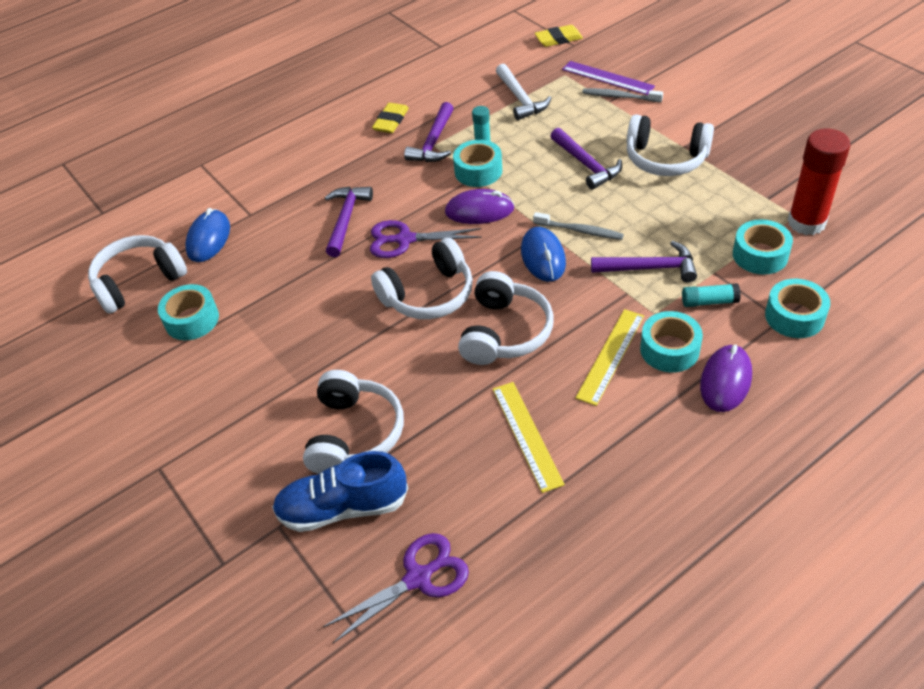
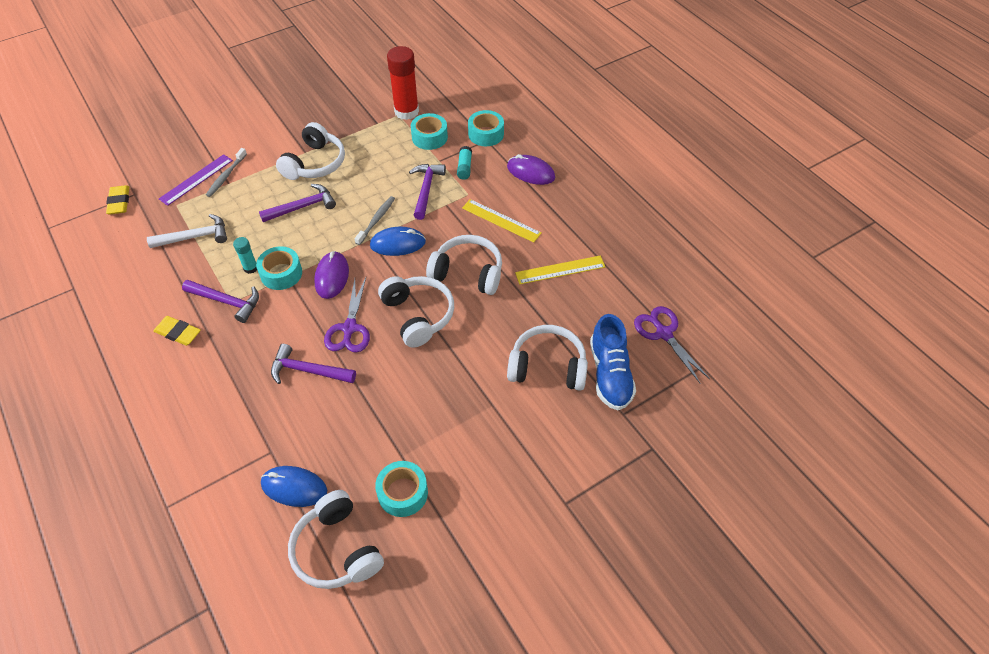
camera: 90 degrees left, 5 degrees up
turquoise tape [640,311,703,372] -> none

